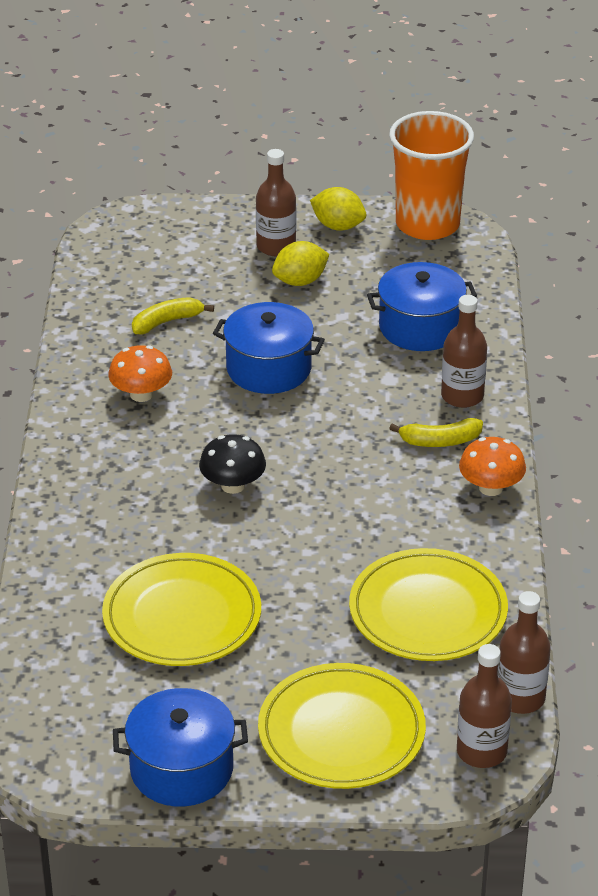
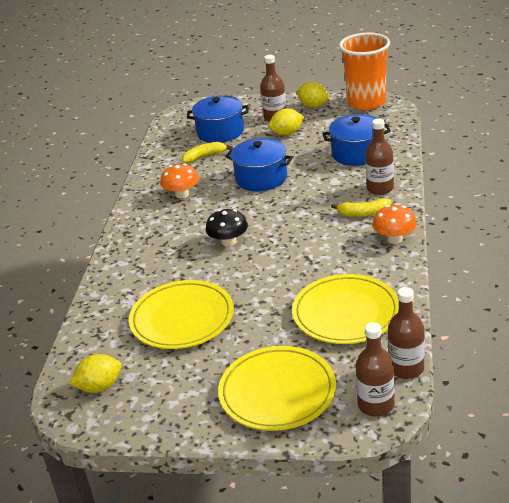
camera: 10 degrees right, 5 degrees down
blue pot [113,688,248,807] -> blue pot moved to [187,95,249,143]
none -> yellow lemon [69,354,122,393]

